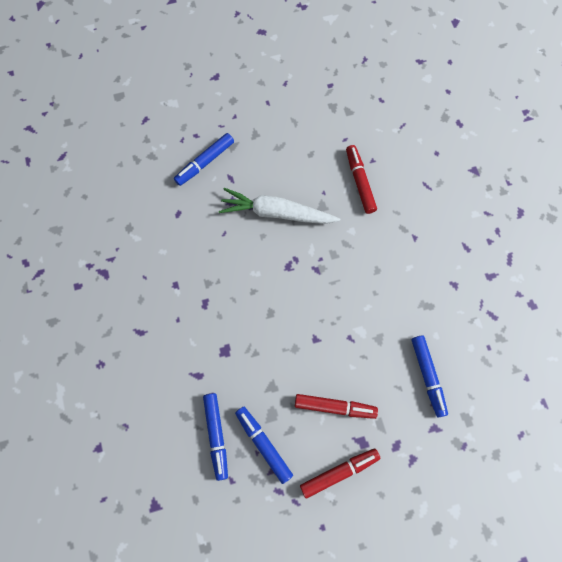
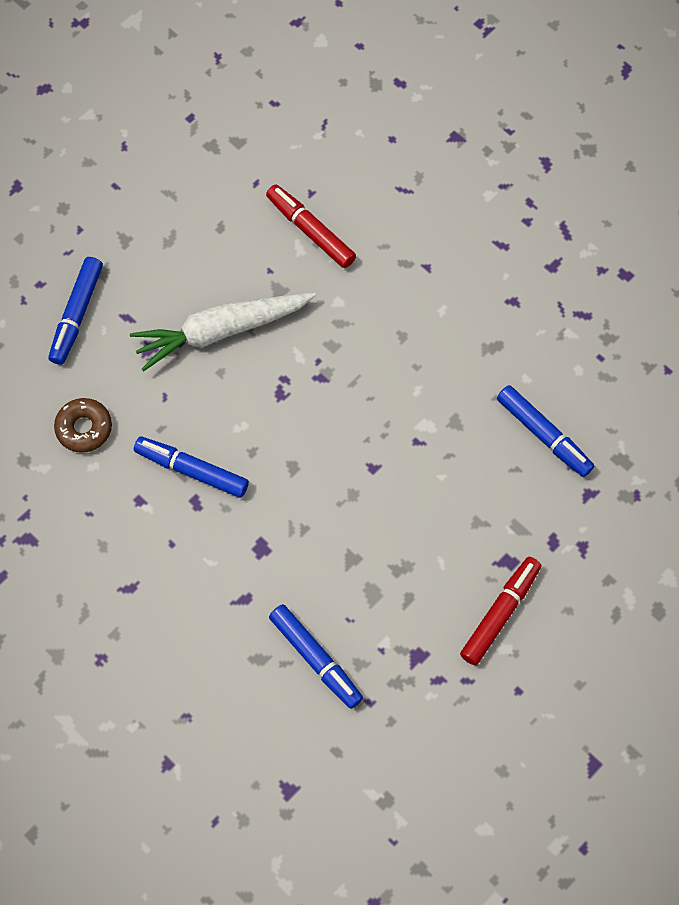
camera: 30 degrees left, 5 degrees down
blue marker [235,407,293,484] -> blue marker moved to [134,437,249,498]
red marker [295,394,378,419] -> none
none -> brown donut [54,398,112,453]

